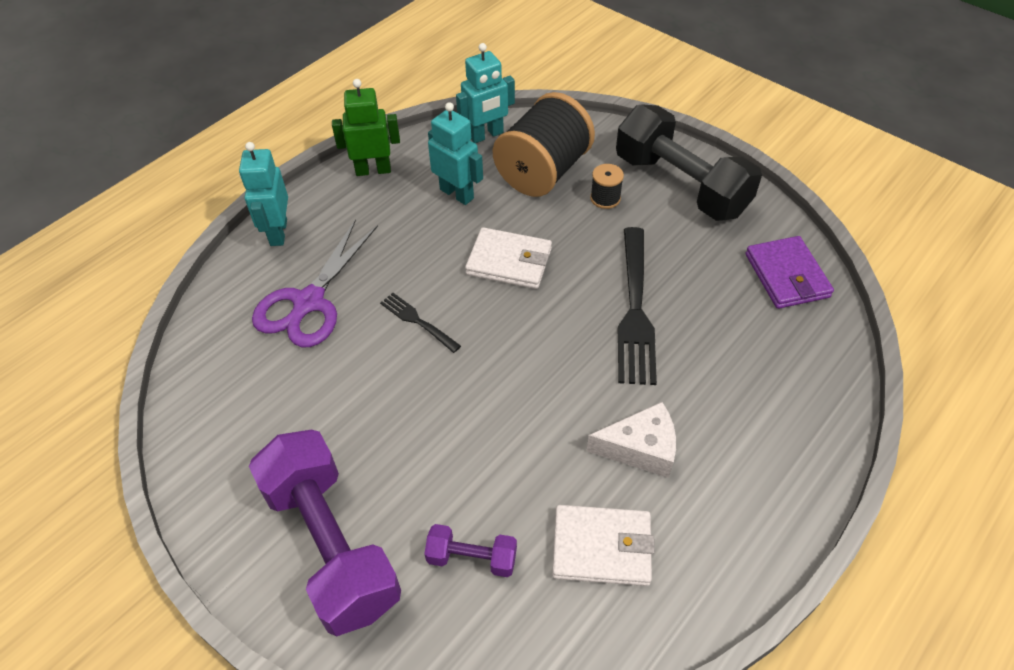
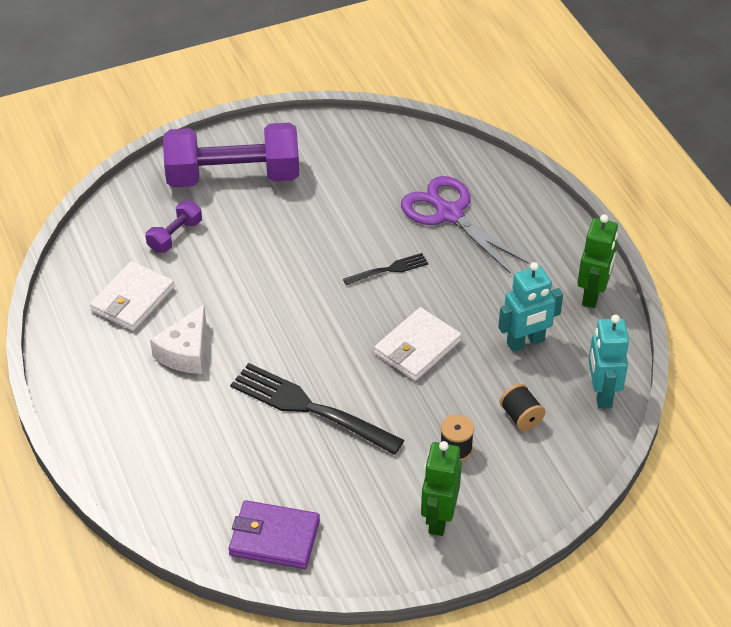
camera: 115 degrees right, 5 degrees down
turquoise robot [239,142,288,246] -> none
black spool [493,92,595,197] -> black spool [500,384,545,431], size x0.42
black dumbbell [616,104,762,221] -> green robot [421,441,462,536]

